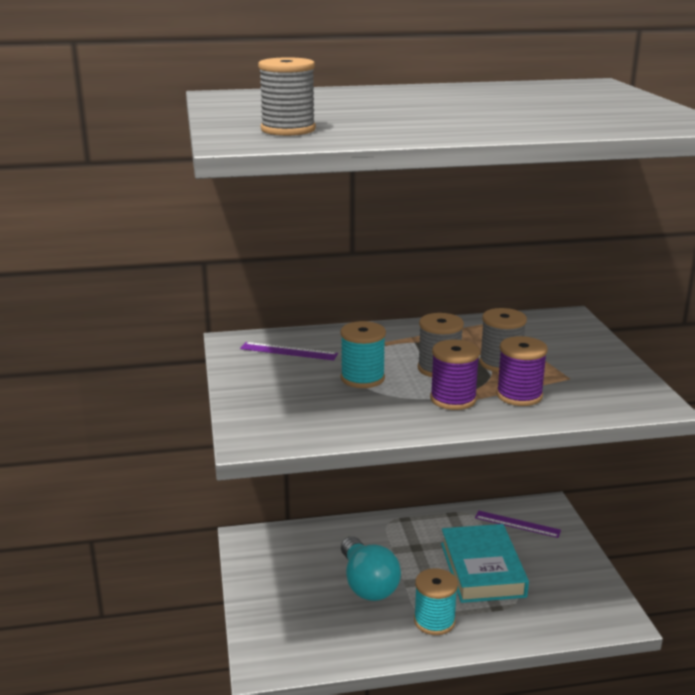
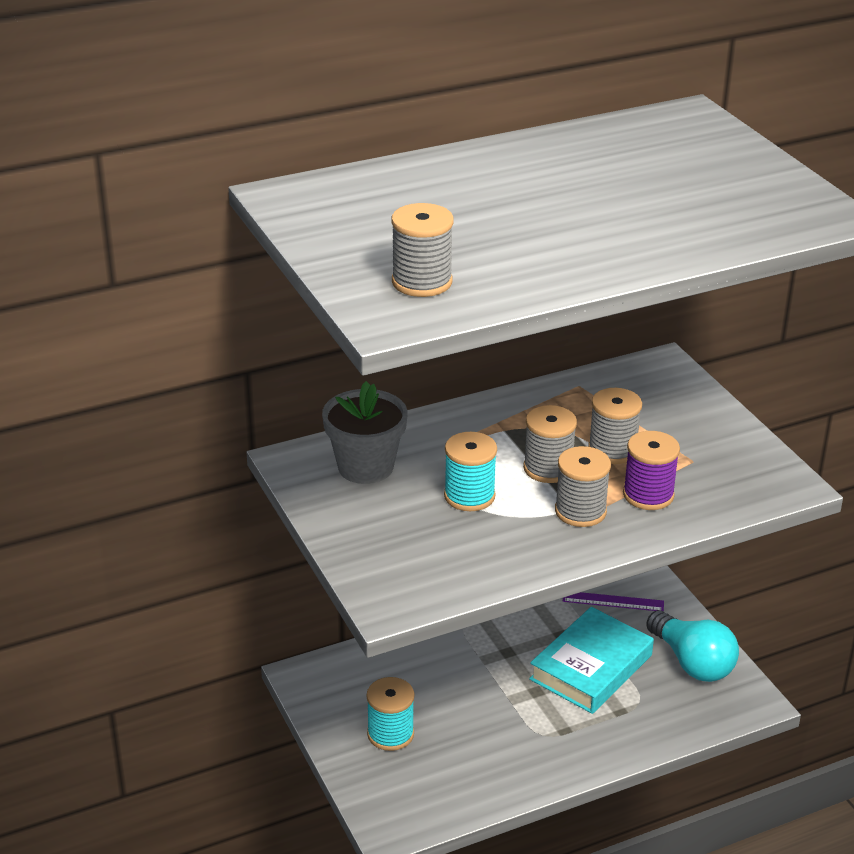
camera: 15 degrees left, 10 degrees up
purple ruler [240,342,338,360] -> grey flower pot [322,381,407,484]
turquoise light bulb [341,536,401,601] -> turquoise light bulb moved to [646,610,739,682]
turquoise spool [414,568,458,635] -> turquoise spool moved to [366,677,415,751]
purple spool [430,340,480,410] -> grey spool [555,446,611,527]
turquoise book [441,524,529,603] -> turquoise book turned 60 degrees clockwise [529,607,654,714]

